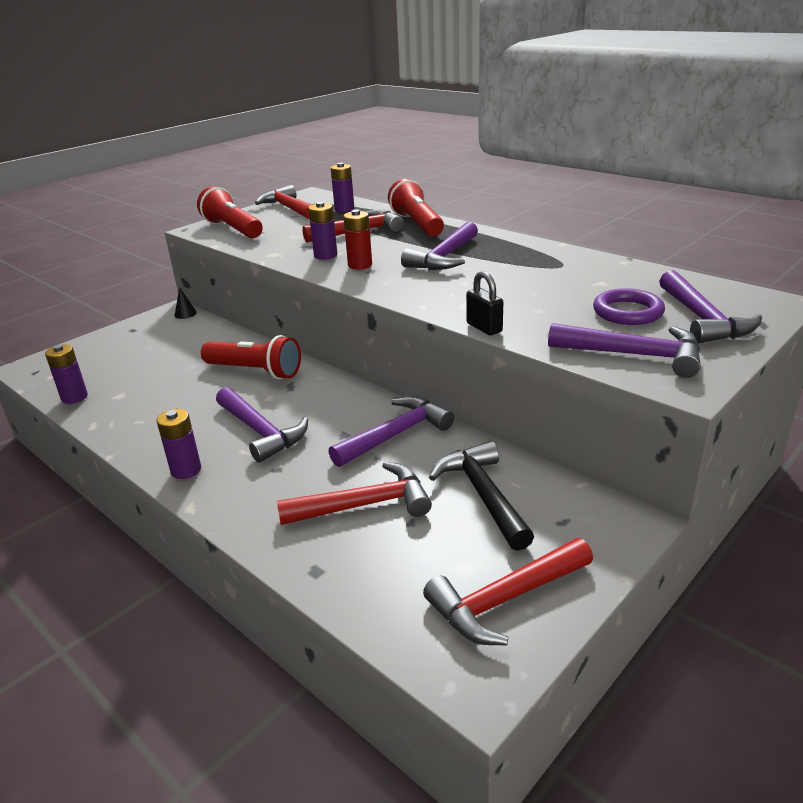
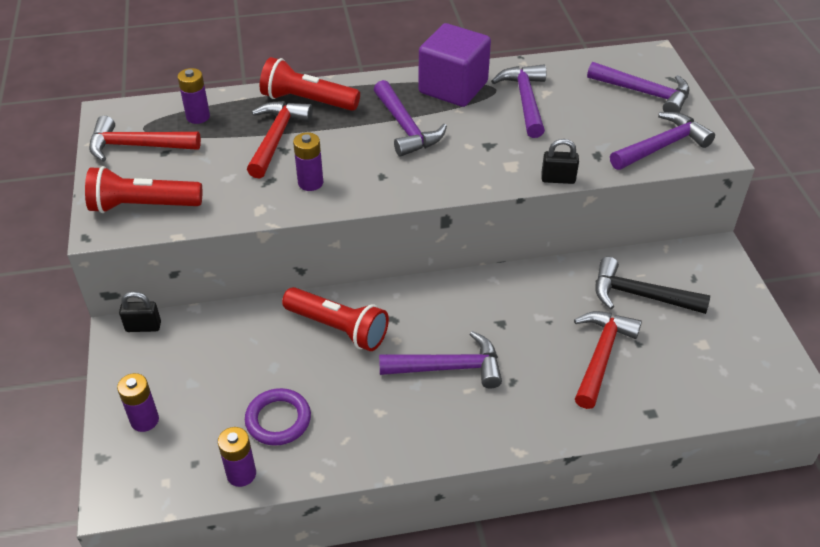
camera: 55 degrees left, 15 degrees up
purple battery [157,409,201,479] -> purple battery moved to [117,373,159,432]
black cone [174,287,197,319] -> black padlock [119,291,161,332]
red flashlight [201,335,301,380] -> red flashlight turned 60 degrees clockwise [282,287,389,351]
purple hammer [328,396,454,467] -> purple hammer moved to [491,65,546,138]
red battery [343,209,372,270] -> none
red hammer [423,538,593,646] -> none
purple ring [593,288,665,325] -> purple ring moved to [245,388,311,446]
none -> purple cube [418,23,491,107]

